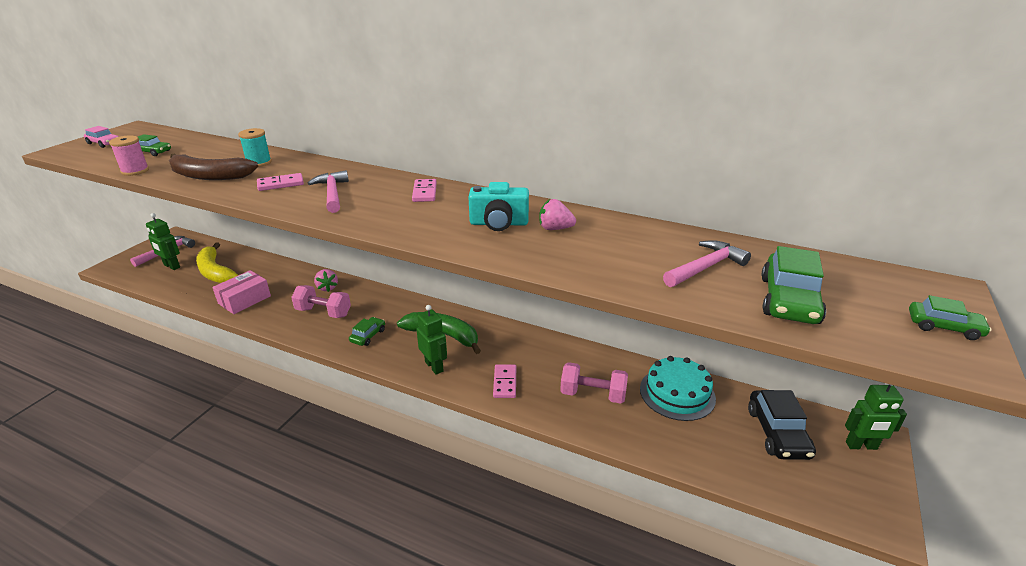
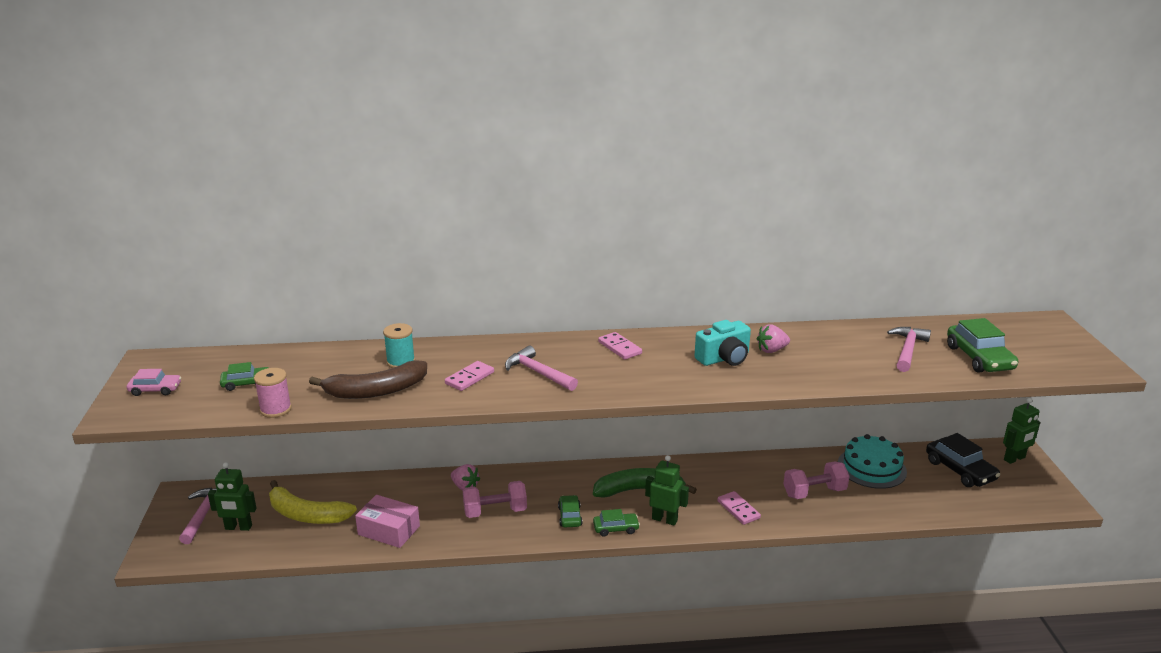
camera: 30 degrees left, 5 degrees down
pink box [212,270,271,314] -> pink box turned 75 degrees counterclockwise [355,495,420,548]
green car [909,295,992,340] -> green car moved to [593,509,640,537]

